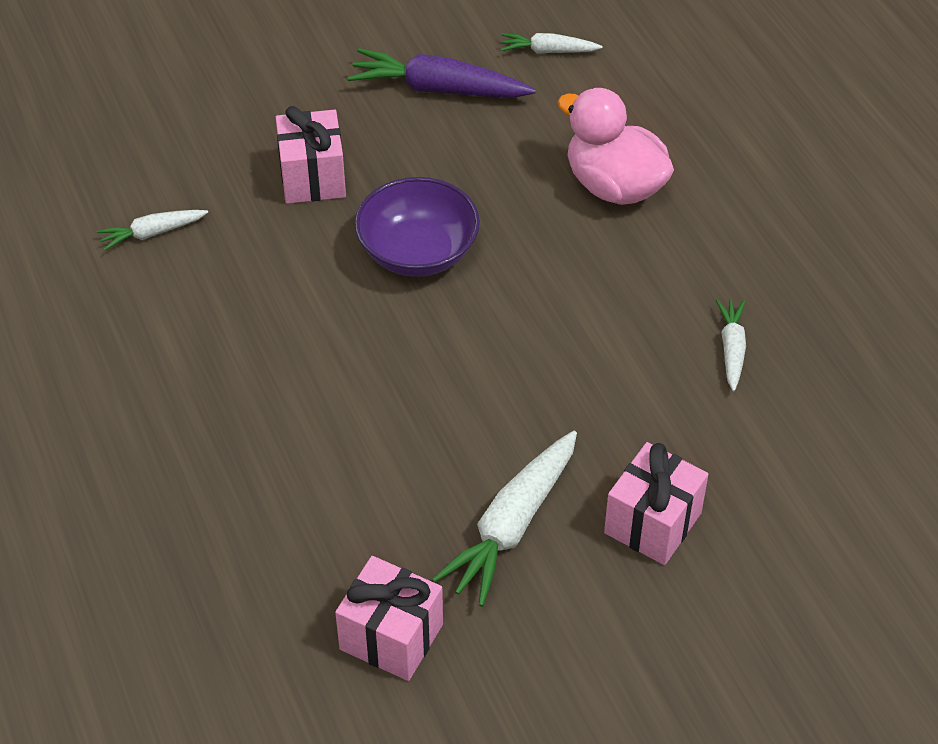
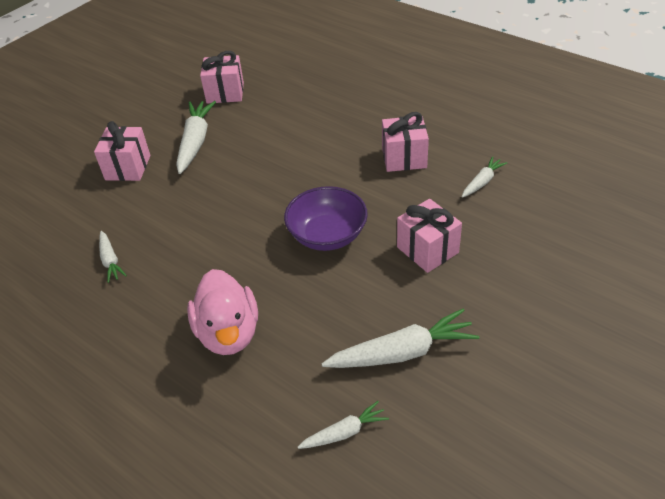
camera: 155 degrees right, 5 degrees down
purple carrot [347,48,536,98] -> white carrot [322,309,479,368]
pink duck [557,88,674,205] -> pink duck turned 60 degrees clockwise [187,269,258,355]
none -> pink gift [382,112,429,172]

